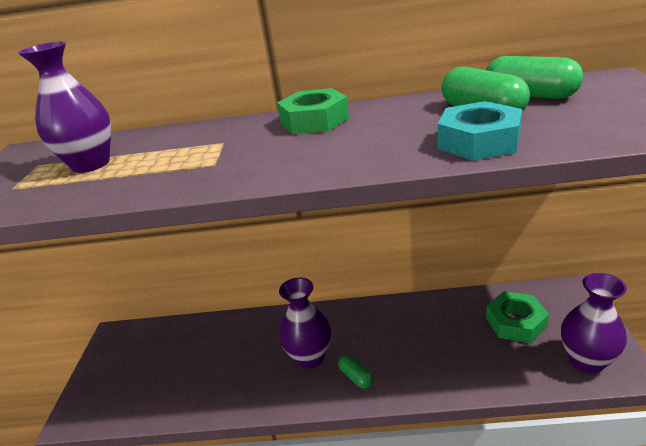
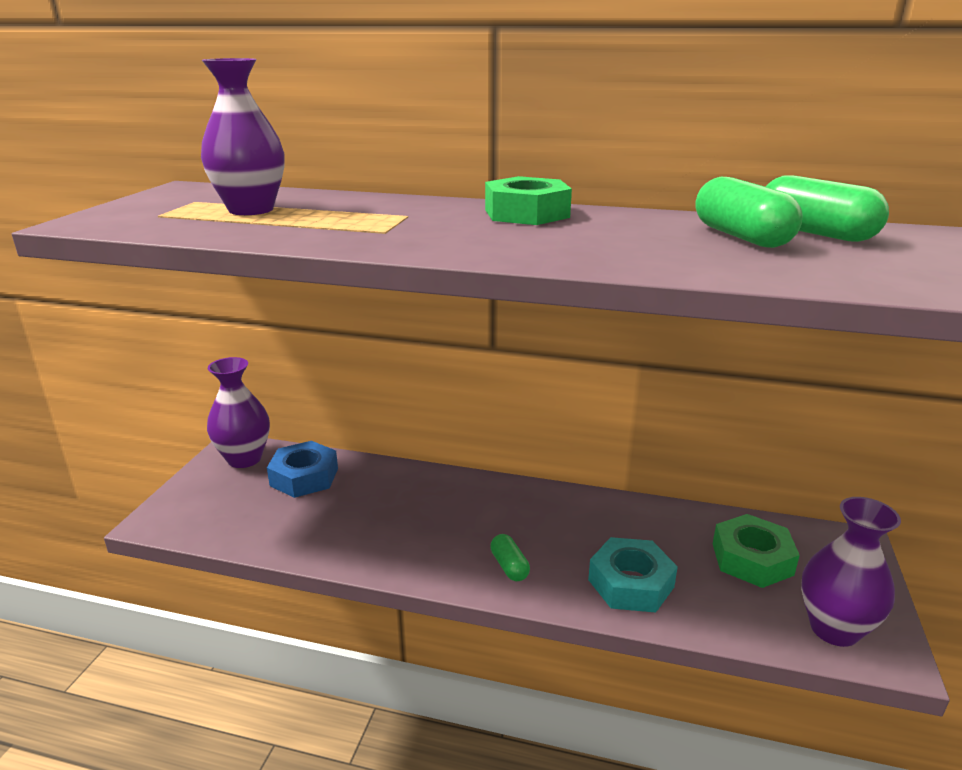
camera: 10 degrees right, 5 degrees down
purple vase [279,278,331,369] -> purple vase moved to [207,357,270,468]
turquoise nut [438,101,522,161] -> turquoise nut moved to [588,537,678,613]
none -> blue nut [267,441,338,498]

